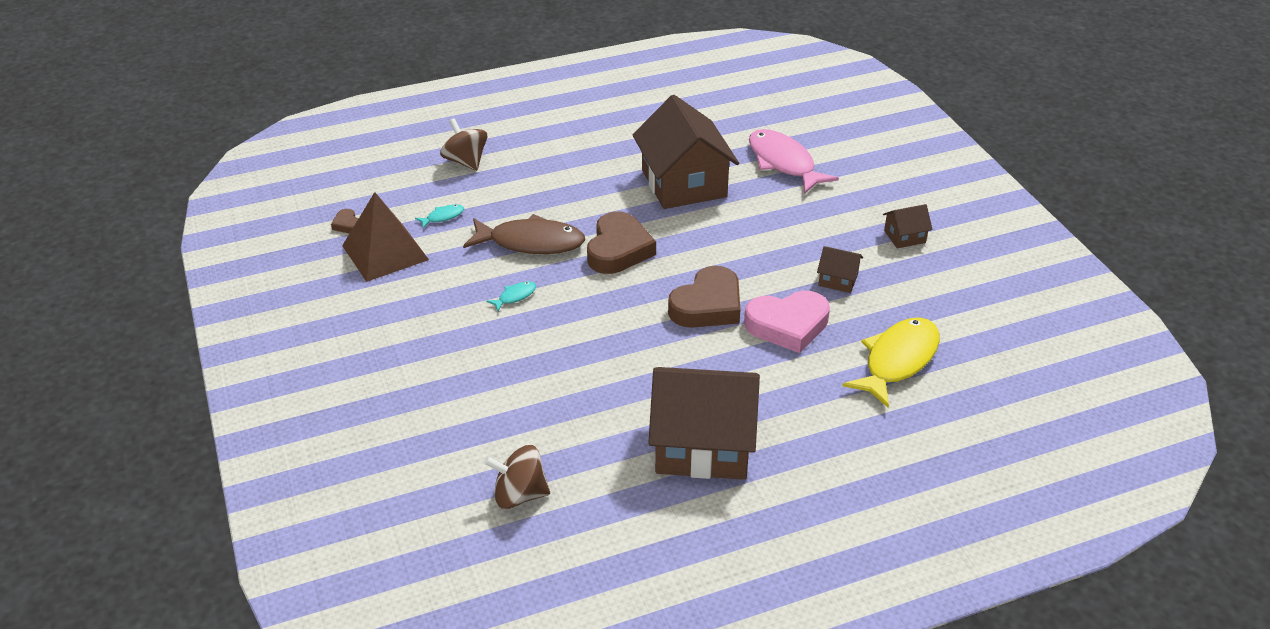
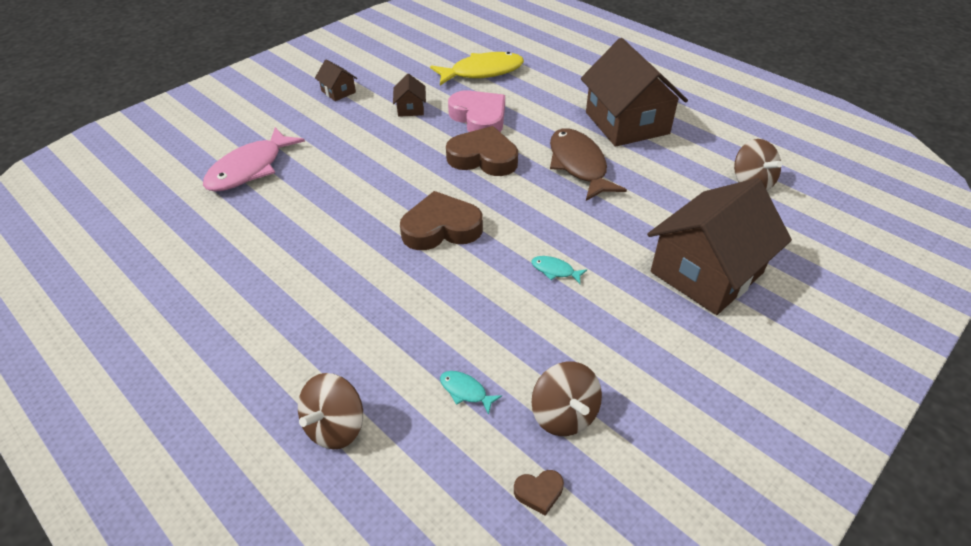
camera: 115 degrees left, 5 degrees up
brown heart [331,209,359,233] -> brown heart turned 45 degrees clockwise [514,470,564,516]
brown pyramid [342,192,429,282] -> brown spinning top [532,362,602,436]
brown fish [463,214,585,254] -> brown fish moved to [550,128,627,201]
brown house [633,95,739,209] -> brown house moved to [647,178,792,315]
yellow fish [842,317,940,408] -> yellow fish turned 150 degrees clockwise [430,52,524,85]

